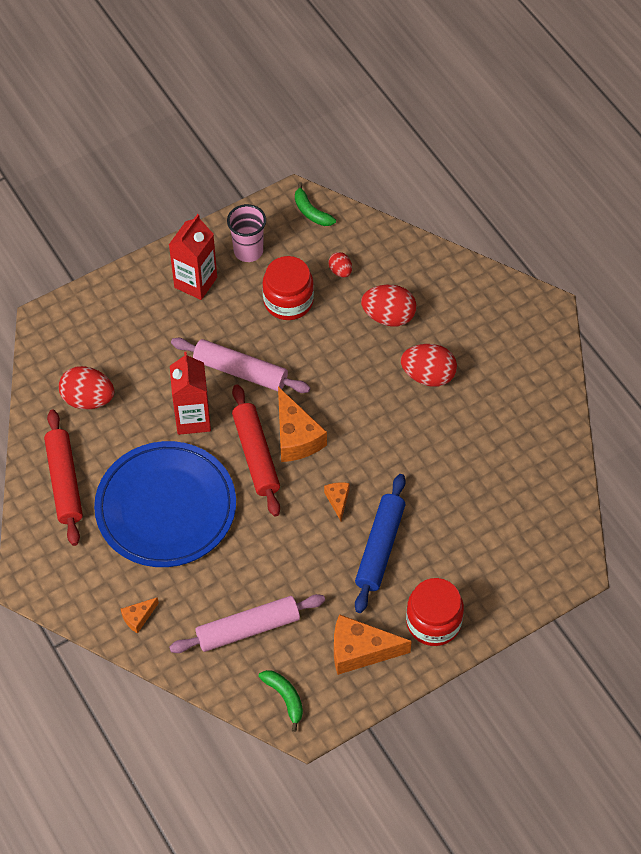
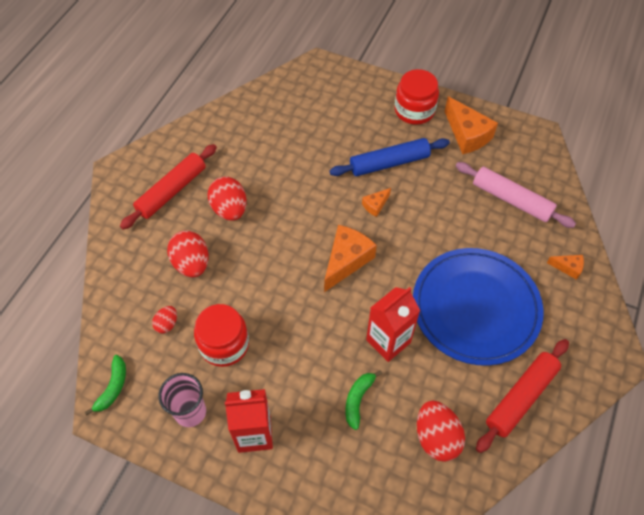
camera: 125 degrees left, 0 degrees up
pink rolling pin [171,338,311,393] -> none
red rolling pin [232,384,280,517] -> red rolling pin moved to [120,144,217,230]
green banana [258,670,303,732] -> green banana moved to [346,370,382,430]

